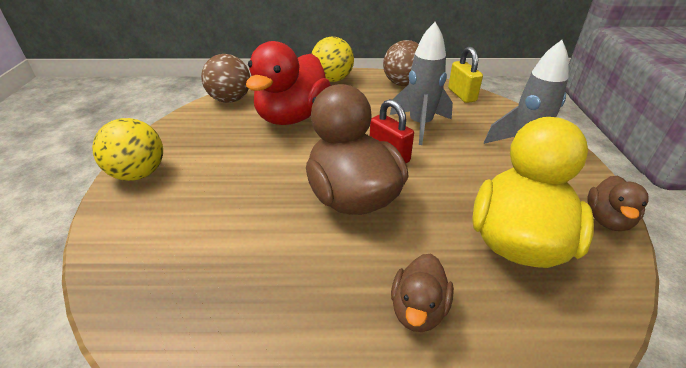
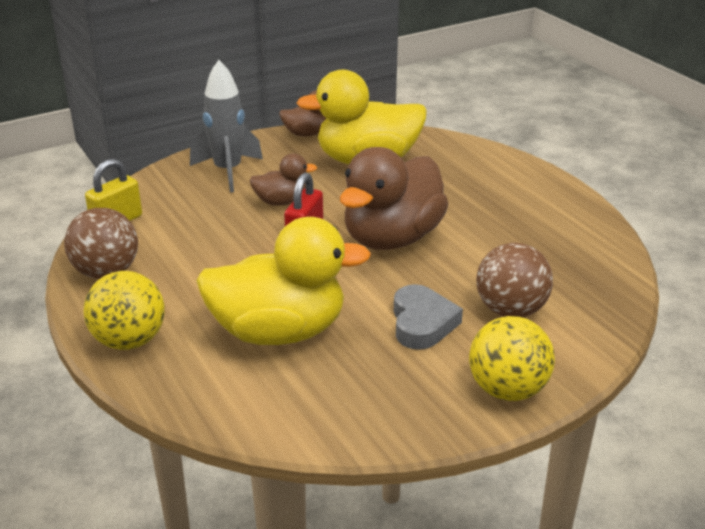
camera: 120 degrees left, 5 degrees down
brown ball [201,54,250,103] -> brown ball moved to [476,243,553,318]
red duck [246,41,331,125] -> yellow duck [196,217,371,345]
grey rocket [390,22,453,145] -> none
brown duck [391,254,454,332] -> brown duck moved to [249,154,317,206]
none -> grey heart [394,284,463,350]

